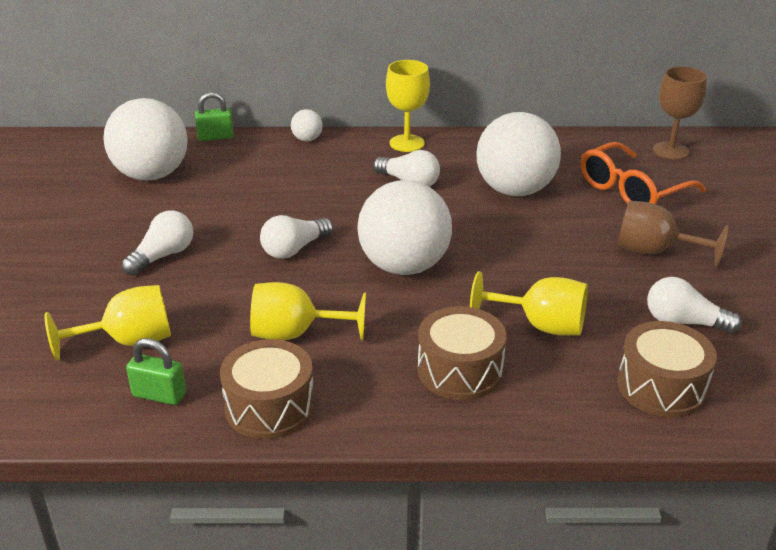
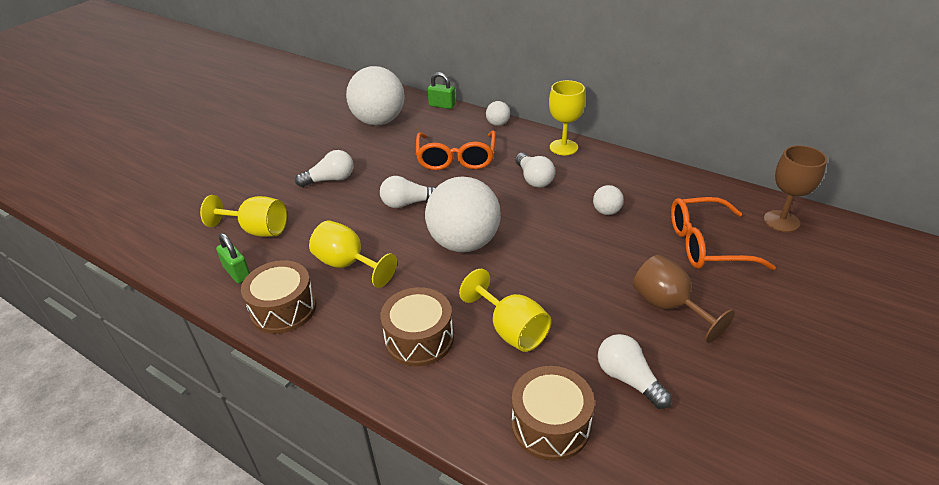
camera: 35 degrees right, 5 degrees up
white ball [476,112,561,196] -> white ball [593,185,624,215], size x0.42
none -> orange glasses [416,130,496,170]

